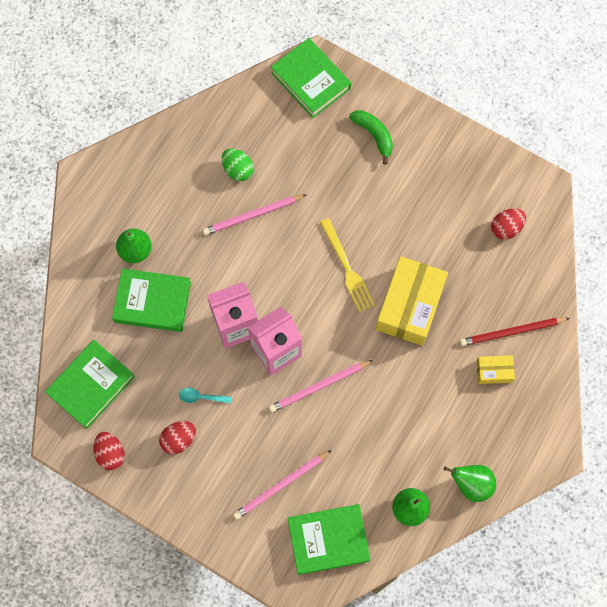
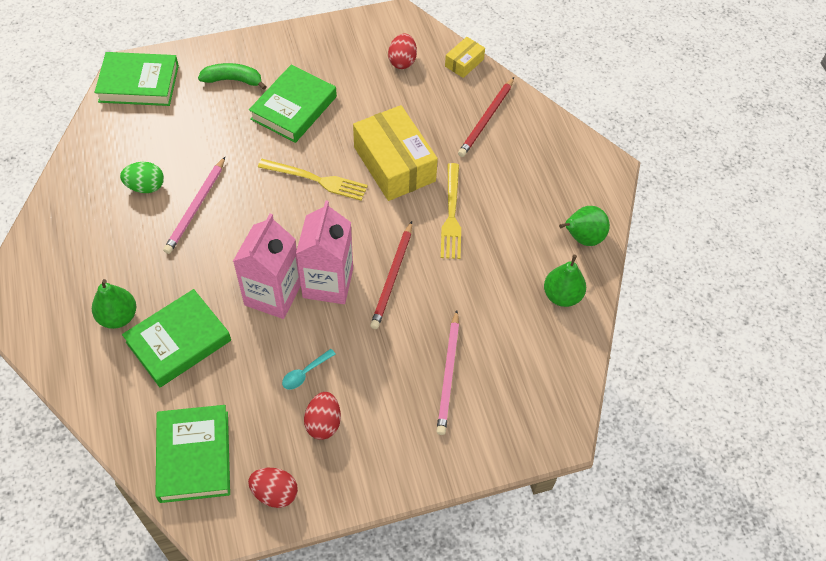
camera: 50 degrees left, 15 degrees down
pink pencil [269,360,373,412] -> red pencil [370,221,412,329]
green book [288,504,370,575] -> green book moved to [249,64,337,143]
yellow box [476,355,515,384] -> yellow box moved to [445,37,485,78]
none -> yellow fork [441,163,461,259]

